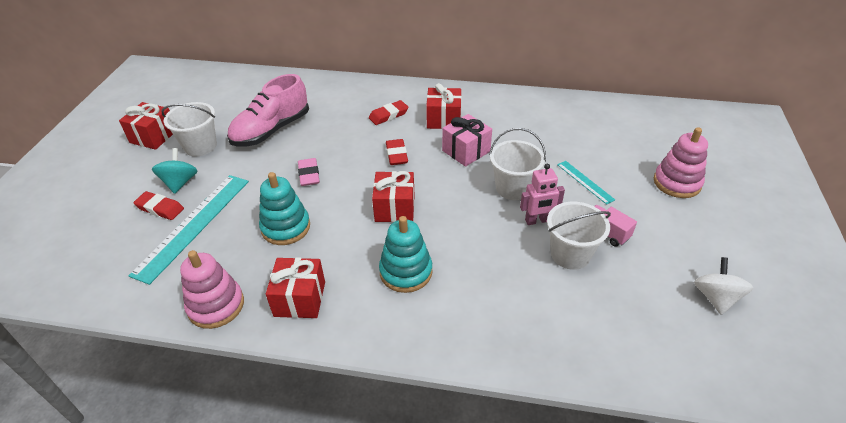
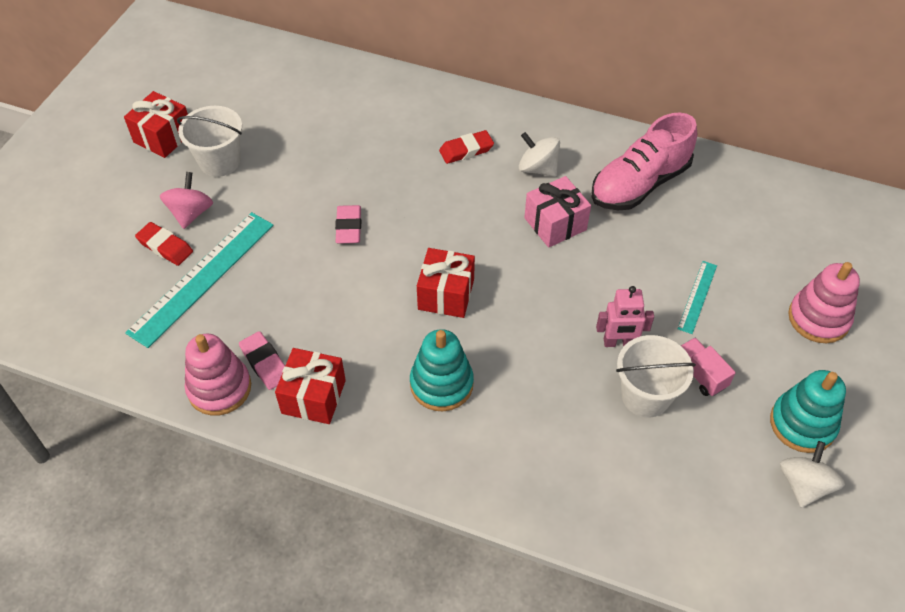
camera: 10 degrees right, 10 degrees up
turquoise spinning top [152,148,197,194] -> pink spinning top [160,172,213,229]
pink shoe [227,74,309,146] -> pink shoe moved to [591,113,697,210]
turquoise stacking toy [259,172,310,245] -> turquoise stacking toy moved to [770,370,846,453]
red eraser [386,139,408,165] -> none
red gift [426,83,462,129] -> white spinning top [519,132,560,177]
white bucket [489,128,546,200] -> none
turquoise ruler [557,161,615,205] -> turquoise ruler turned 45 degrees clockwise [678,261,717,334]
none -> pink eraser [239,331,285,390]

